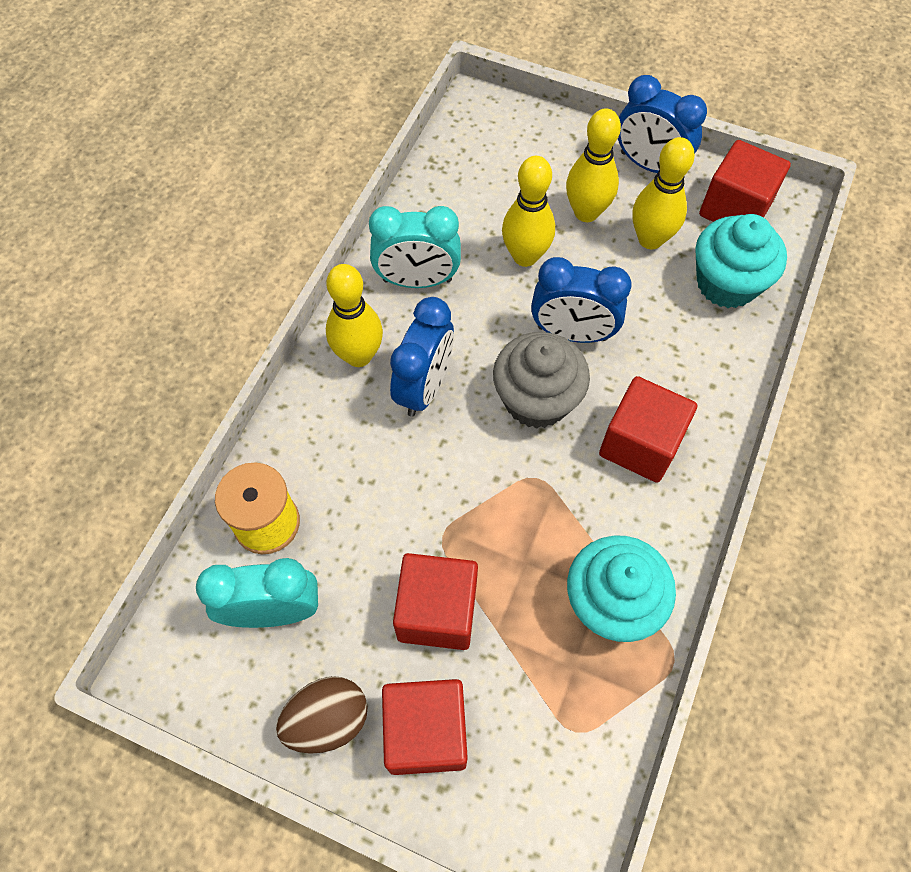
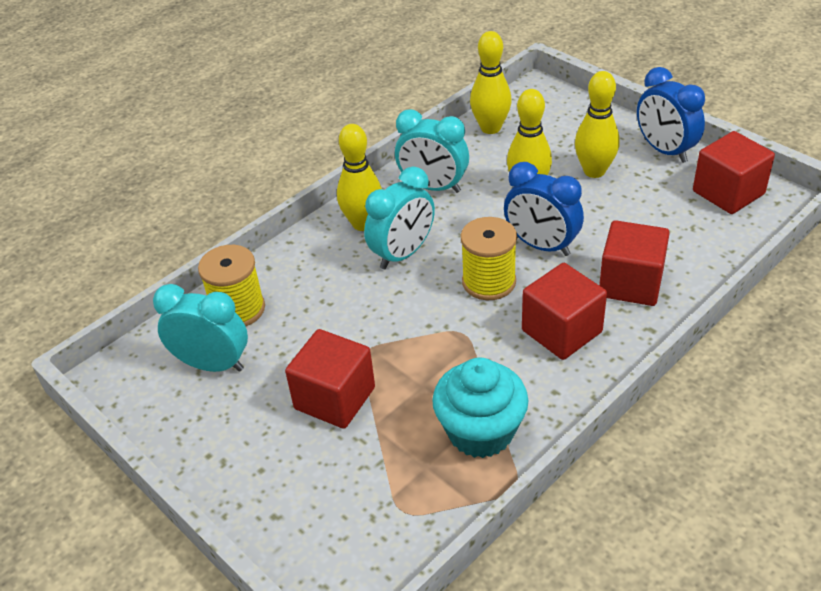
camera: 25 degrees right, 20 degrees down
brown egg [276,676,368,754] -> none
red cube [382,679,468,775] -> red cube moved to [599,220,670,306]
blue clock [390,297,454,417] -> turquoise clock [364,166,435,269]
grey cupcake [493,332,590,429] -> yellow spool [461,217,517,300]
yellow bowling pin [632,137,695,249] -> yellow bowling pin moved to [470,31,512,134]
turquoise cupcake [695,214,787,308] -> none

